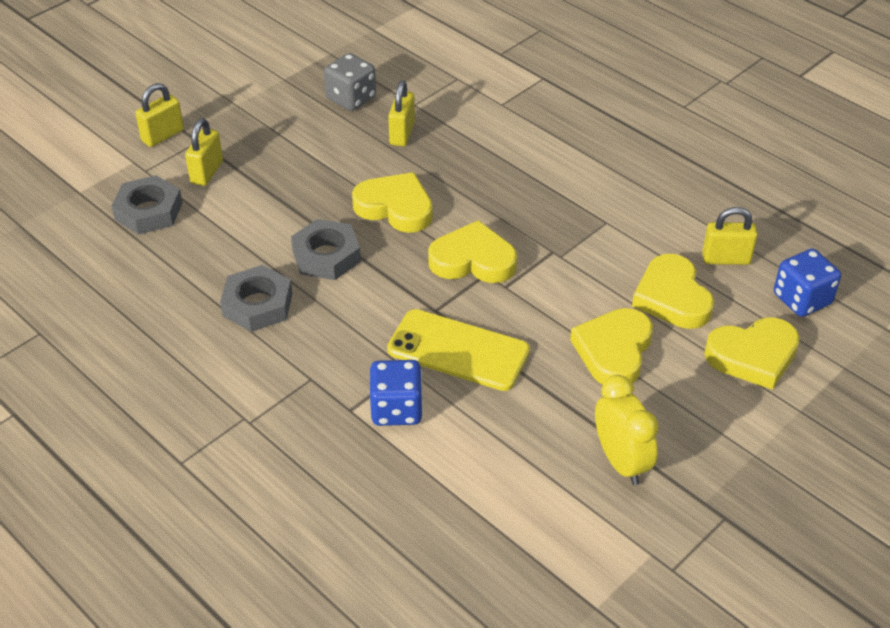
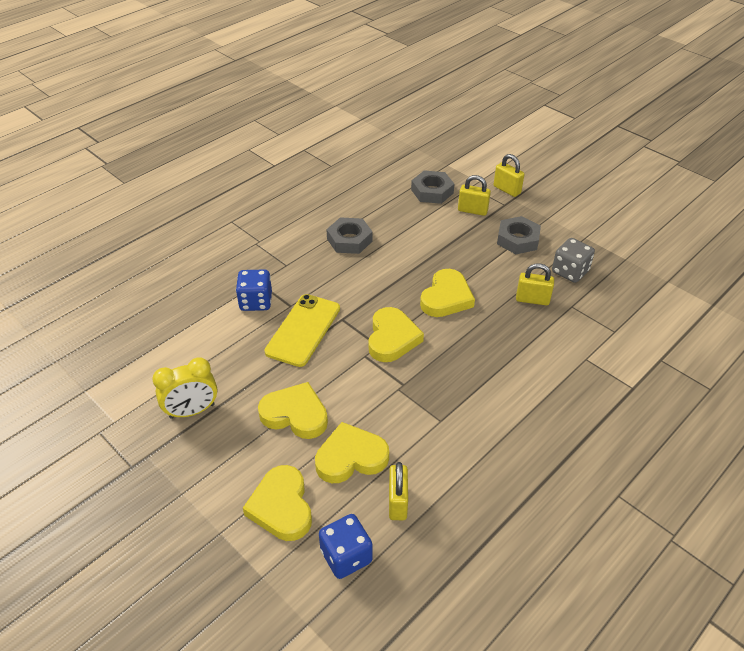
camera: 90 degrees right, 0 degrees up
grey nut [291,219,361,280] -> grey nut moved to [497,216,541,254]

